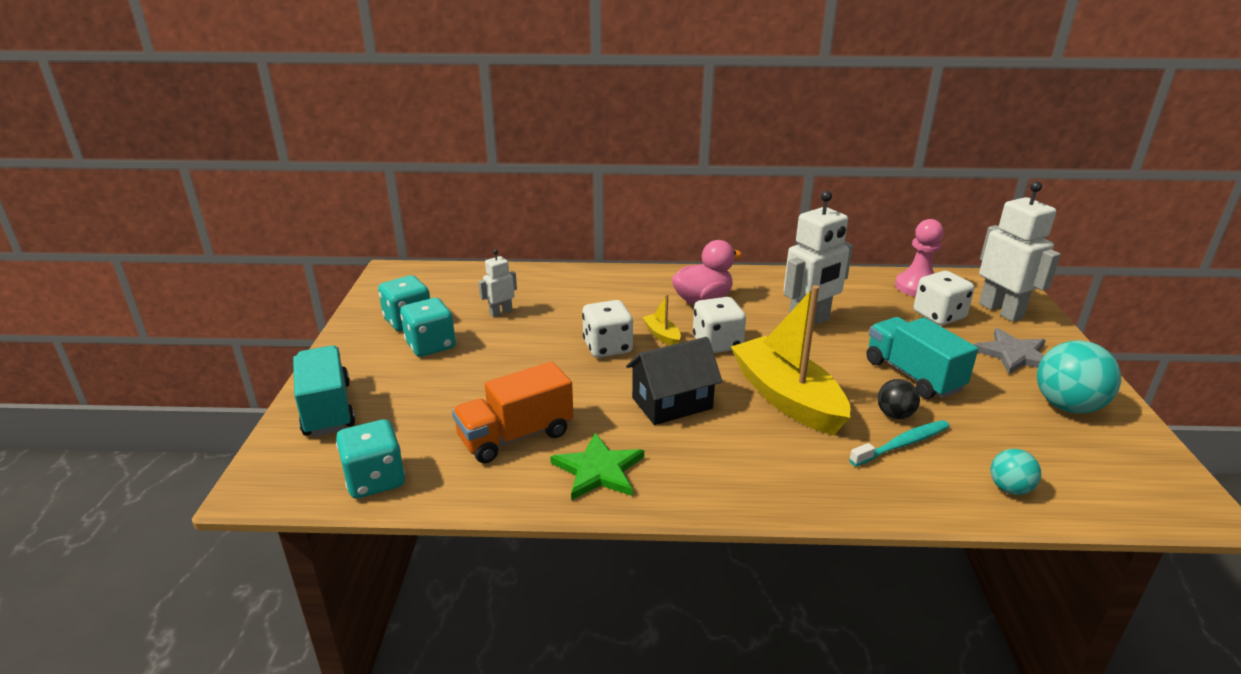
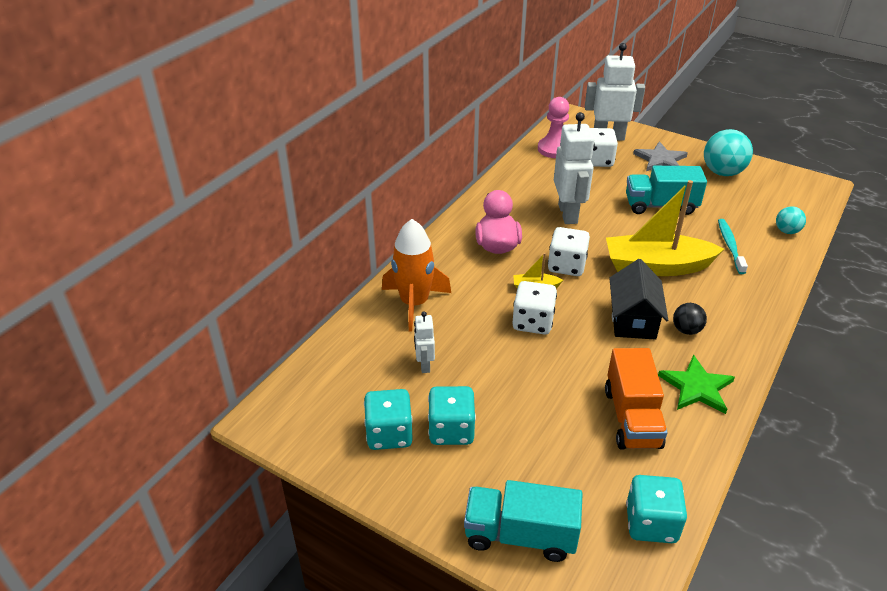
camera: 60 degrees left, 10 degrees up
black ball [878,379,920,419] -> black ball moved to [673,303,707,335]
none -> orange rocket [382,219,451,332]

